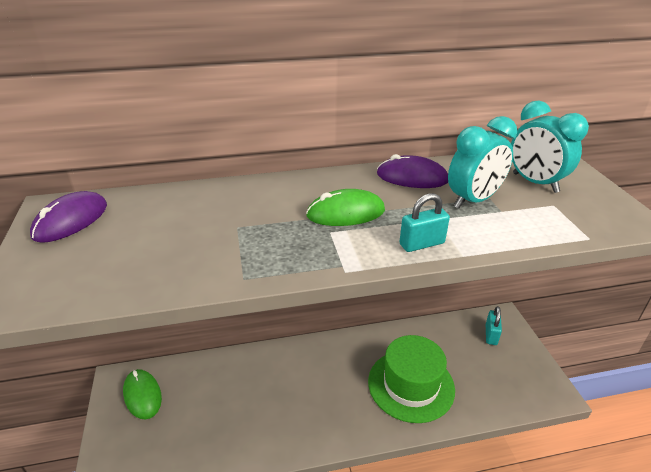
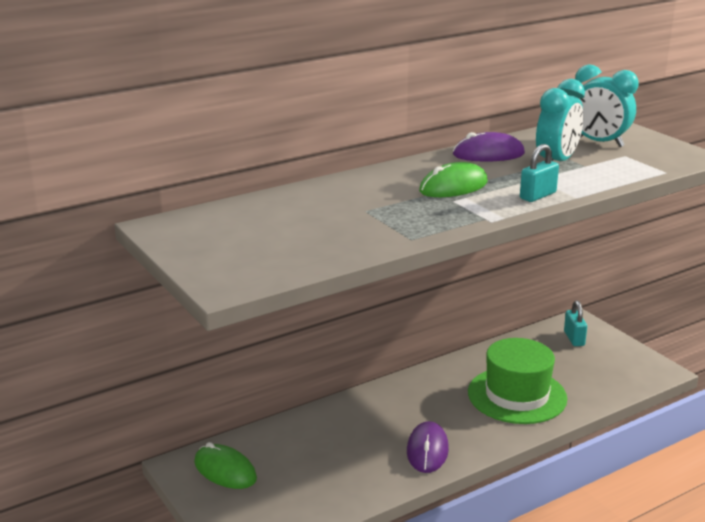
camera: 20 degrees left, 10 degrees down
purple mouse [30,191,107,243] -> purple mouse moved to [407,421,449,473]

